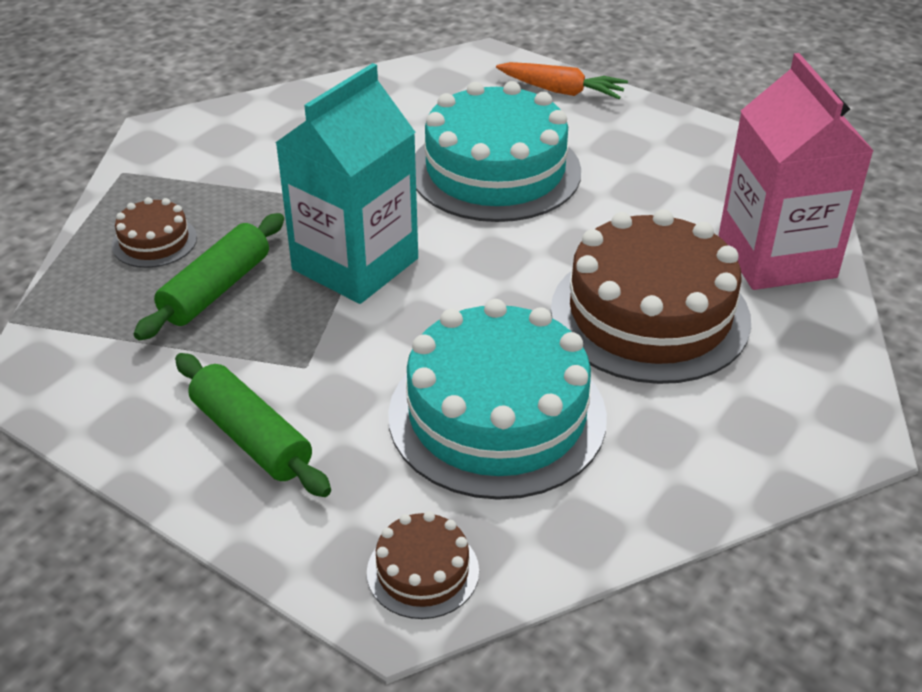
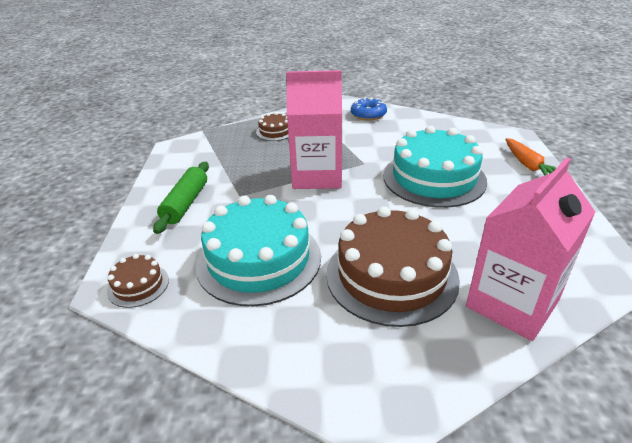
camera: 55 degrees right, 5 degrees down
green rolling pin [134,213,284,341] -> none
turquoise carton [275,63,418,304] -> pink carton [286,70,342,189]
none -> blue donut [351,97,387,121]

